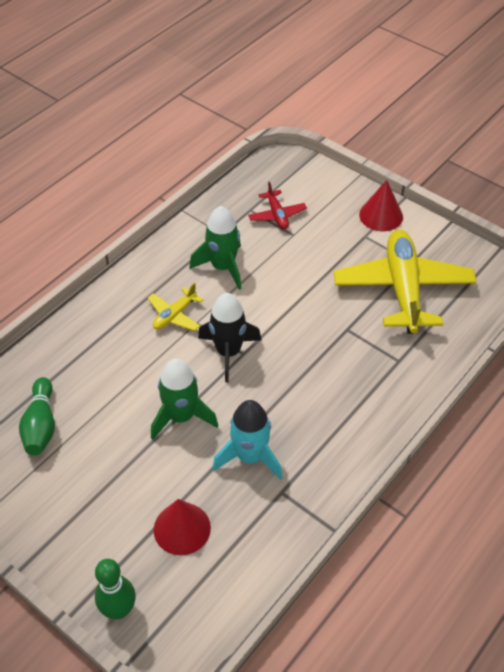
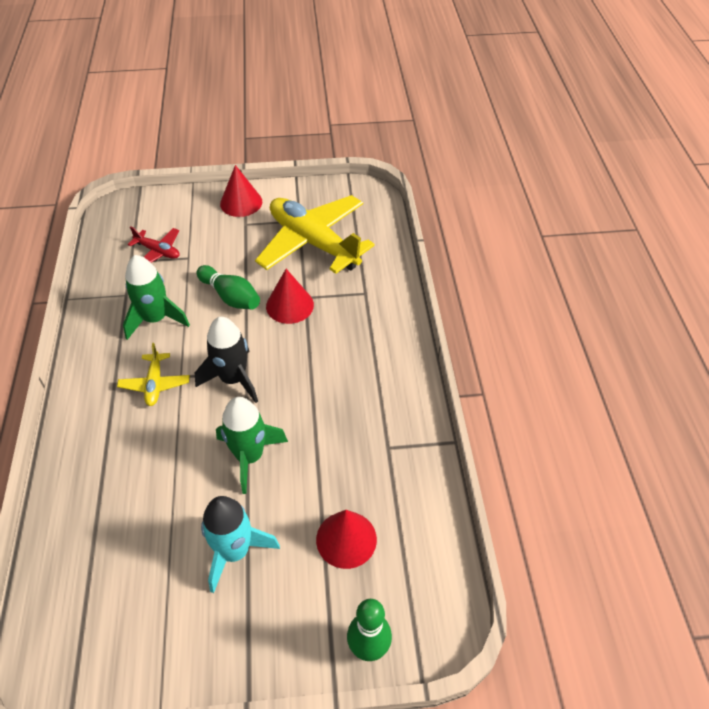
camera: 45 degrees left, 0 degrees up
green bowling pin [19,377,55,456] -> green bowling pin moved to [196,265,260,309]
turquoise rocket [213,400,283,480] -> turquoise rocket moved to [201,496,280,593]
none -> red cone [266,269,314,324]

